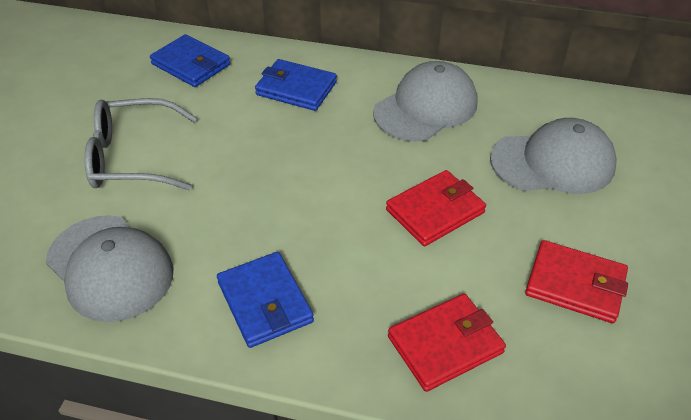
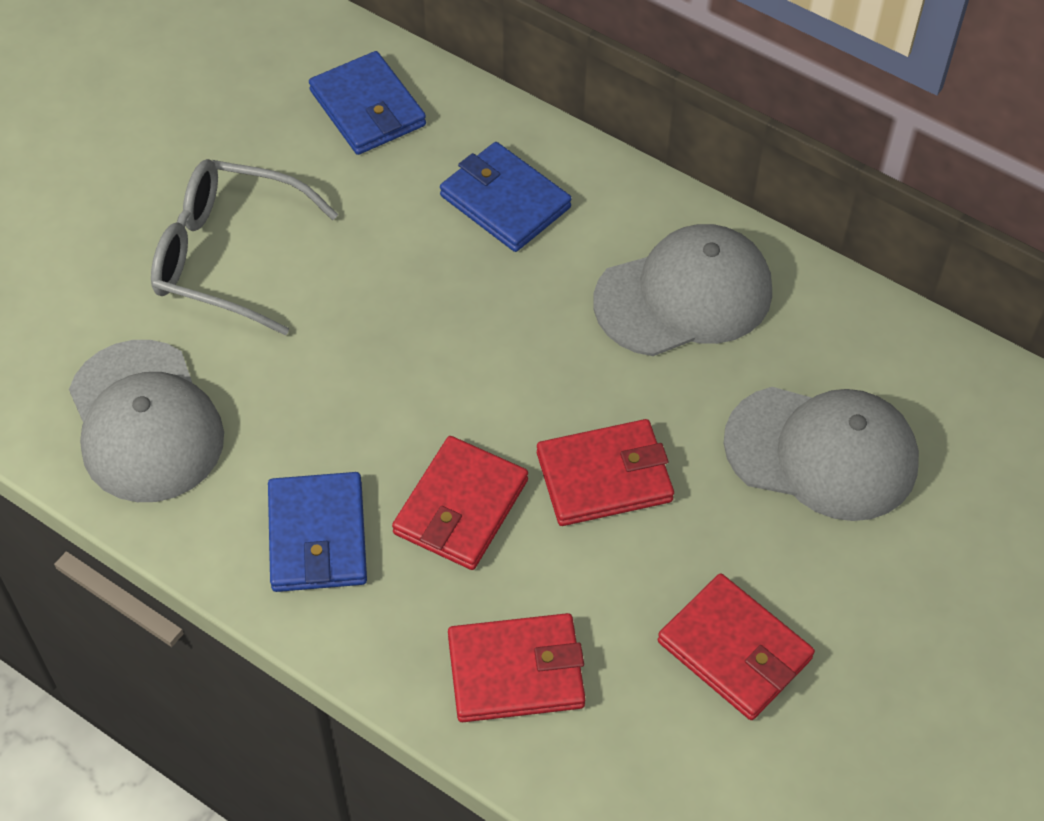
camera: 20 degrees right, 10 degrees up
none -> red wallet [392,436,528,570]

